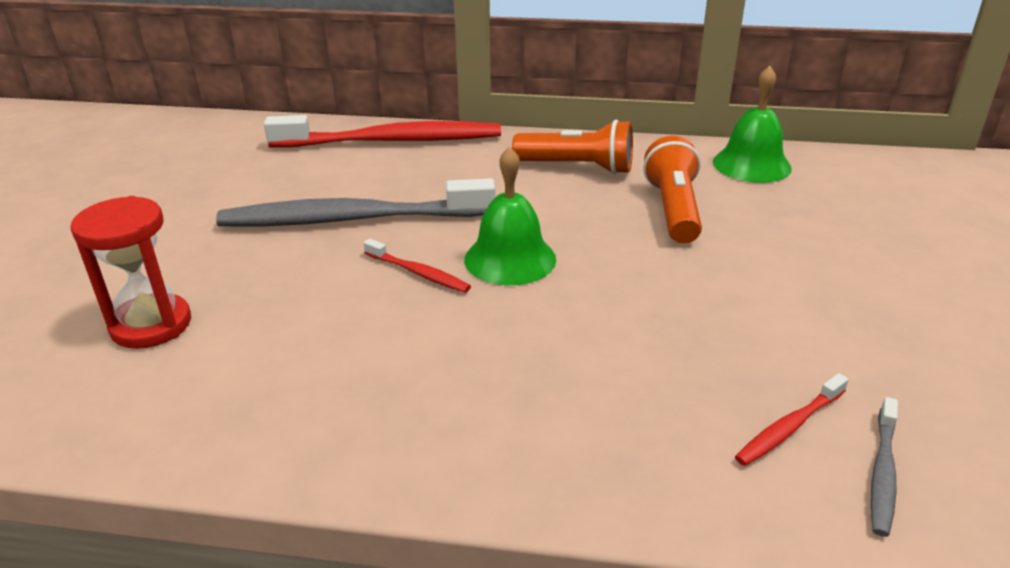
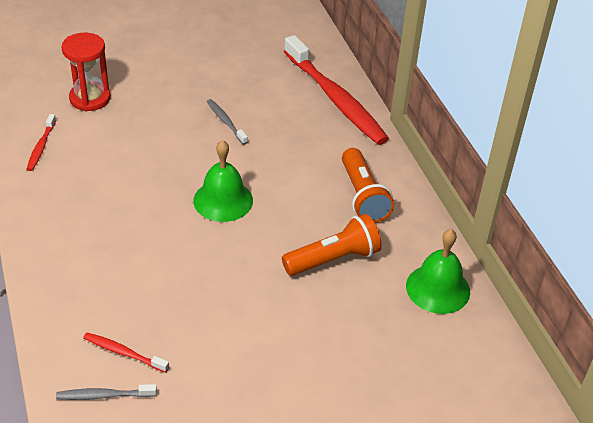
camera: 60 degrees right, 10 degrees up
grey toothbrush [216,178,496,227] -> grey toothbrush [207,99,248,145], size x0.43
red toothbrush [364,239,471,293] -> red toothbrush moved to [27,114,56,171]

